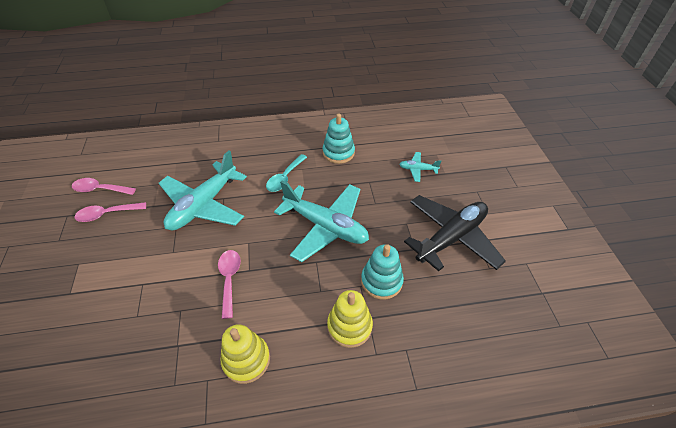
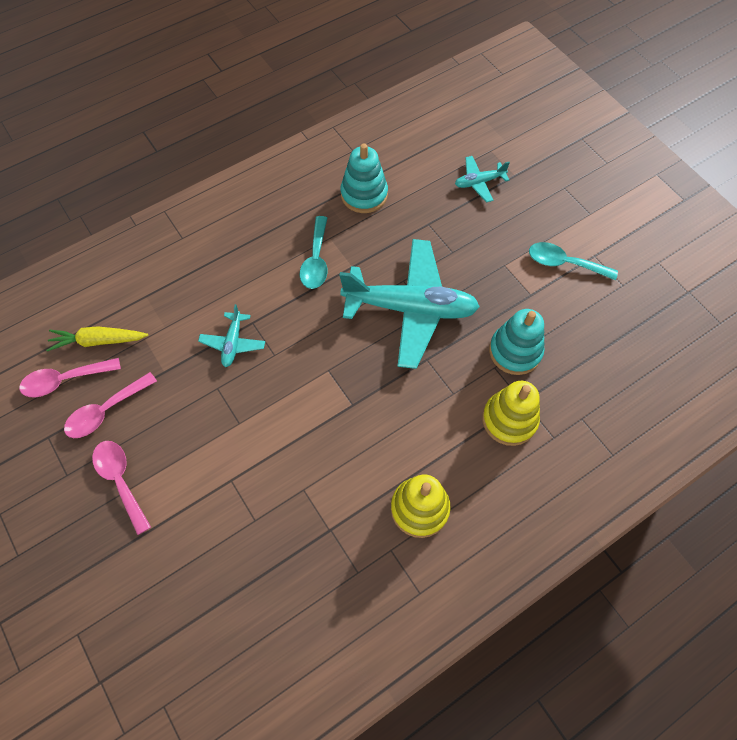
camera: 25 degrees left, 15 degrees up
turquoise plane [159,151,247,230] -> turquoise plane [198,304,265,367], size x0.45
pink spoon [218,250,241,319] -> pink spoon moved to [92,441,151,535]
black plane [404,195,506,271] -> turquoise spoon [529,242,618,281]
none -> yellow carrot [46,326,148,352]

